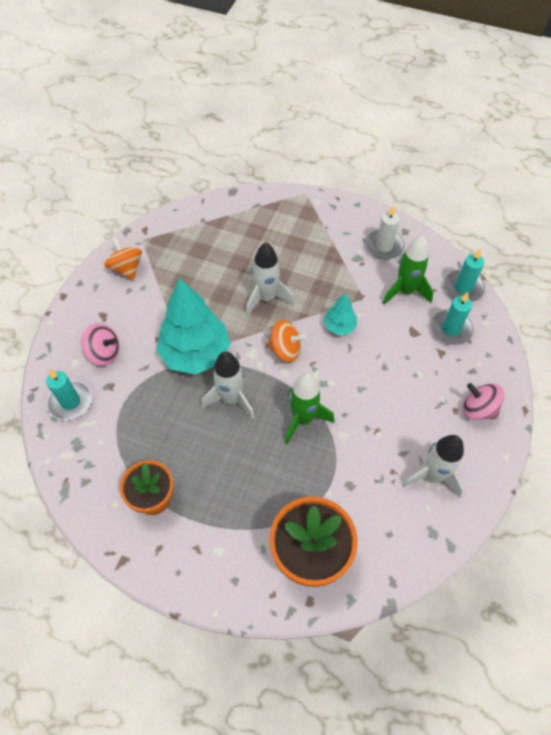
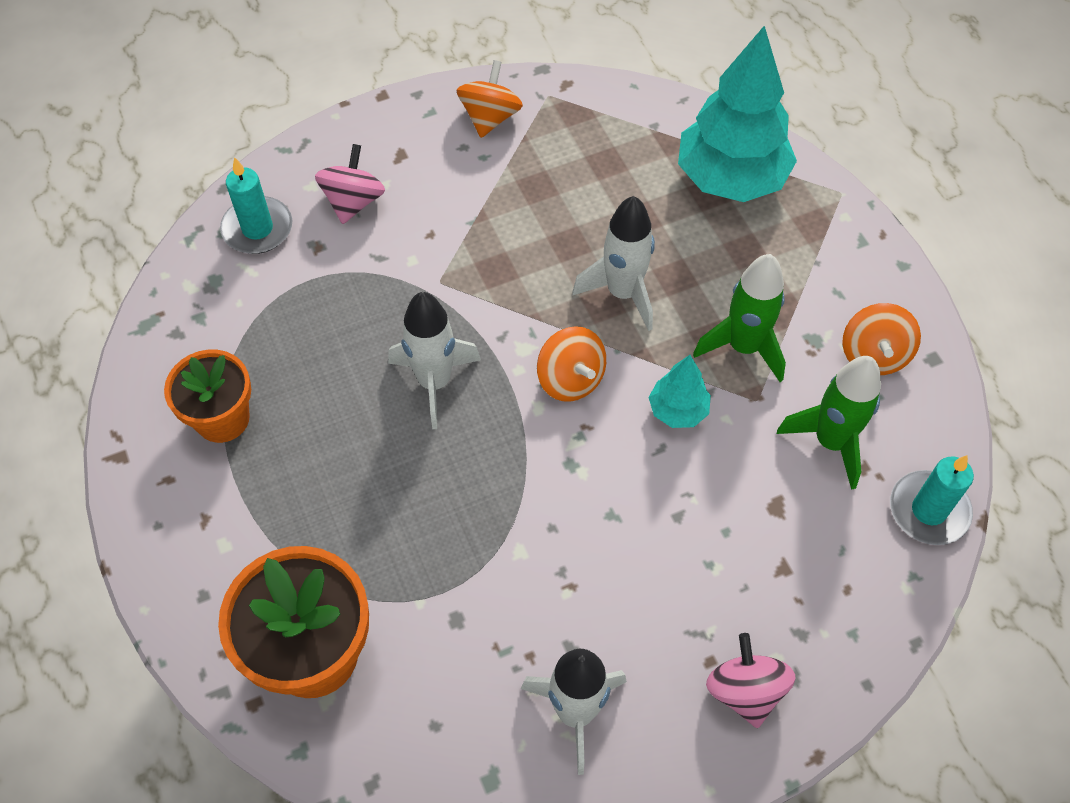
camera: 45 degrees right, 0 degrees up
pink spinning top [81,323,119,366] -> pink spinning top turned 135 degrees counterclockwise [315,144,385,224]
turquoise tree [157,278,231,375] -> turquoise tree moved to [678,25,797,202]
green rocket [285,373,334,444] -> green rocket moved to [693,254,786,382]
white candle [365,205,405,260] -> orange spinning top [842,303,921,375]
turquoise candle [431,292,474,345] -> none

